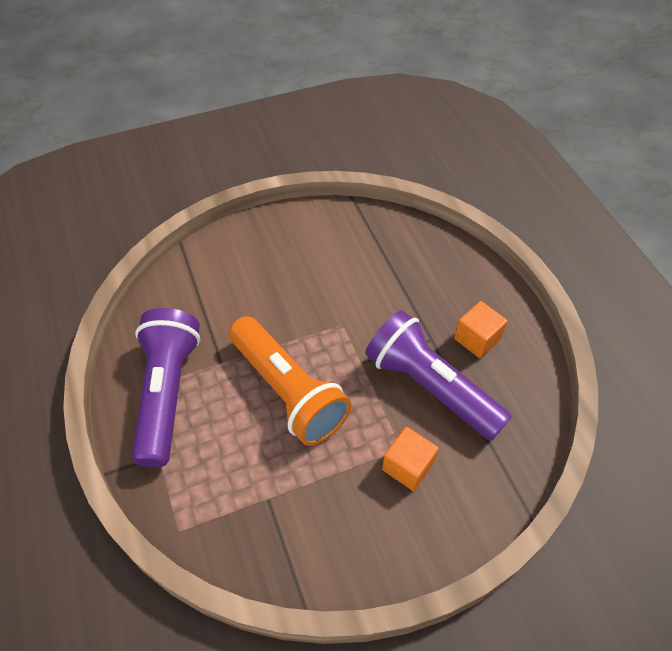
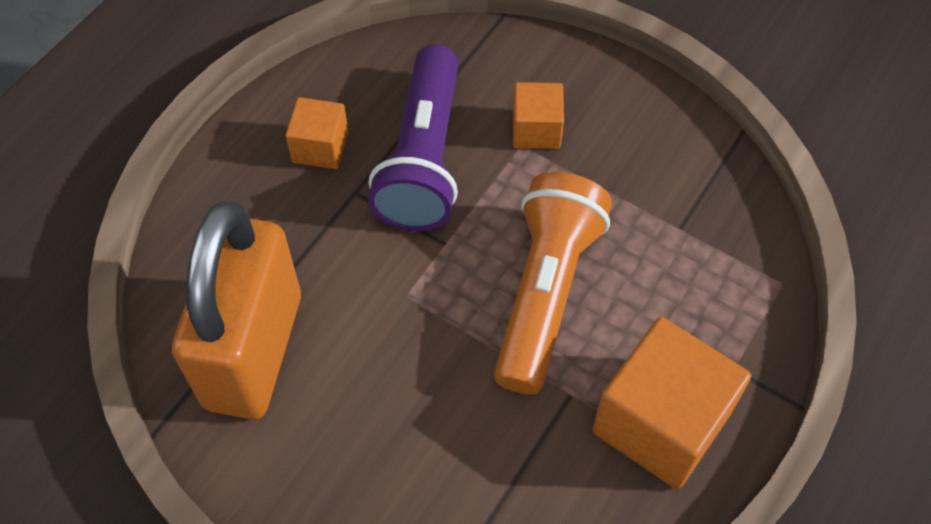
camera: 125 degrees left, 5 degrees up
purple flashlight [132,308,200,468] -> orange cube [592,317,751,489]
none -> orange padlock [172,201,301,419]

